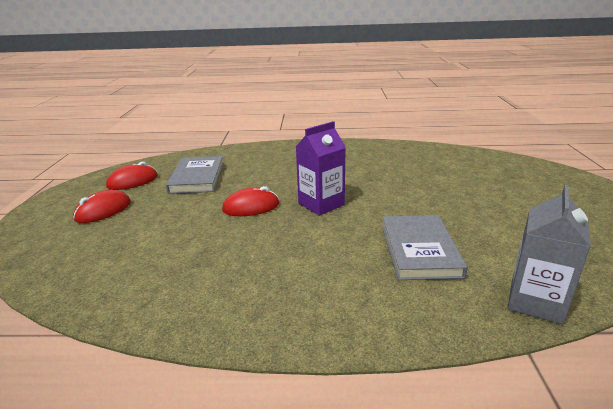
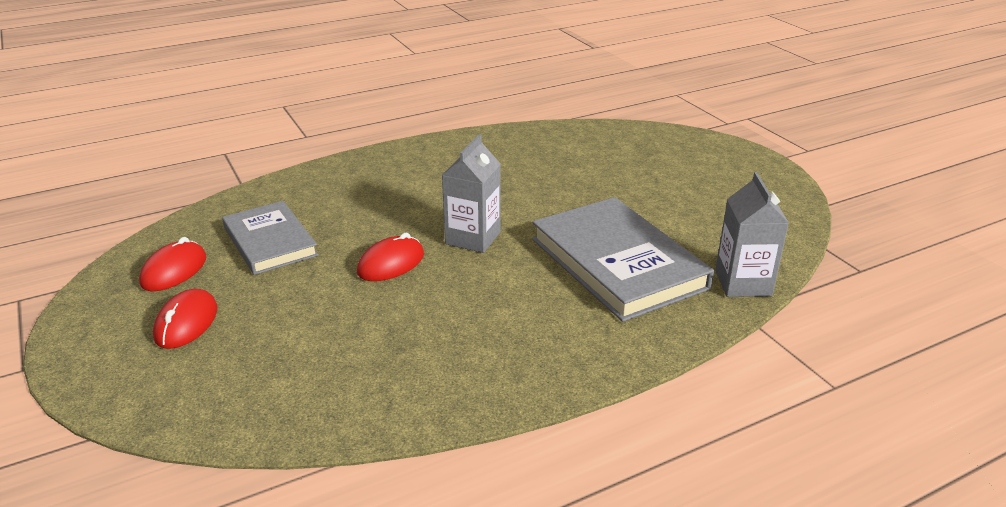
camera: 30 degrees left, 5 degrees up
purple carton [296,121,346,216] -> grey carton [442,134,501,253]
grey book [382,215,468,280] -> grey book [532,197,714,322], size x1.56

